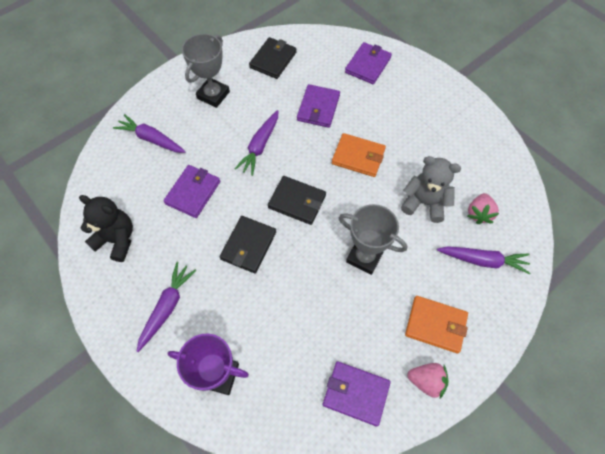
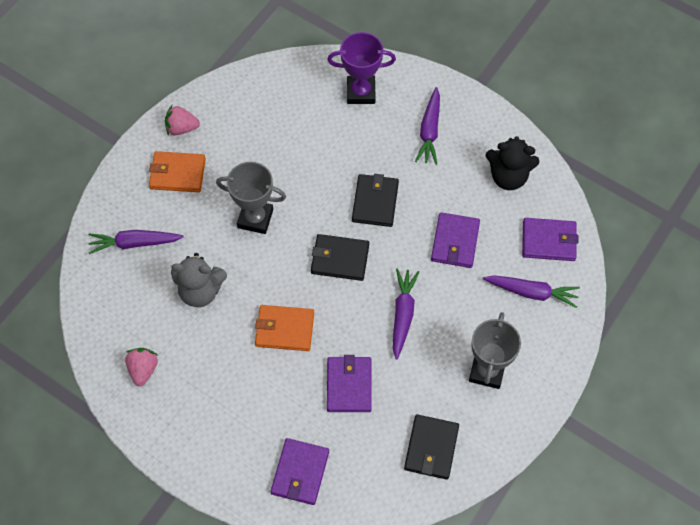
camera: 165 degrees right, 0 degrees up
purple wallet [323,361,391,426] -> purple wallet moved to [522,218,578,261]
pink strawberry [467,193,499,224] -> pink strawberry moved to [125,348,158,386]

